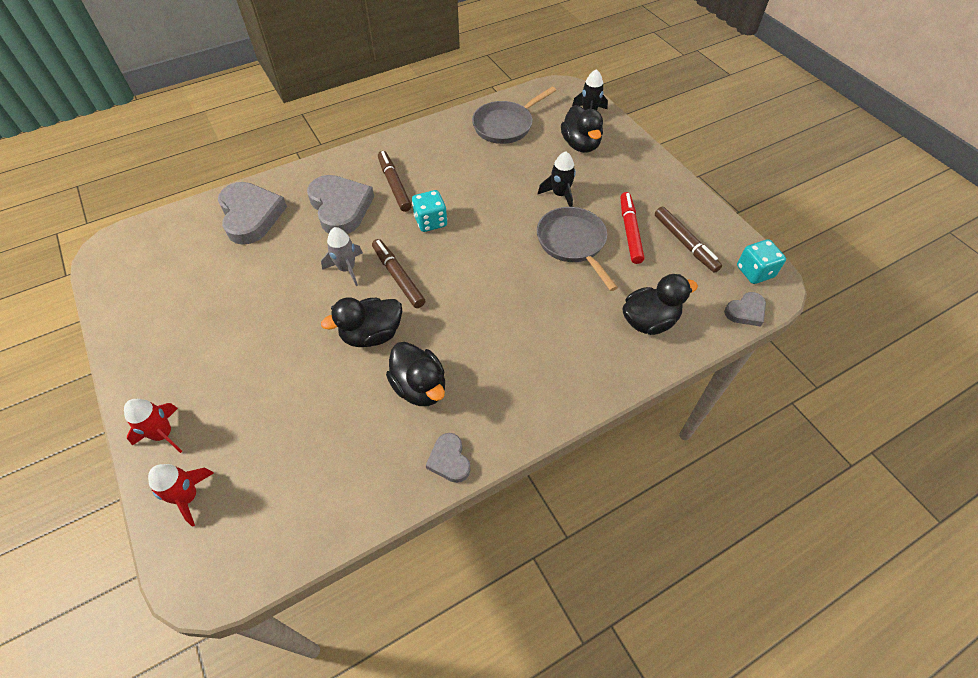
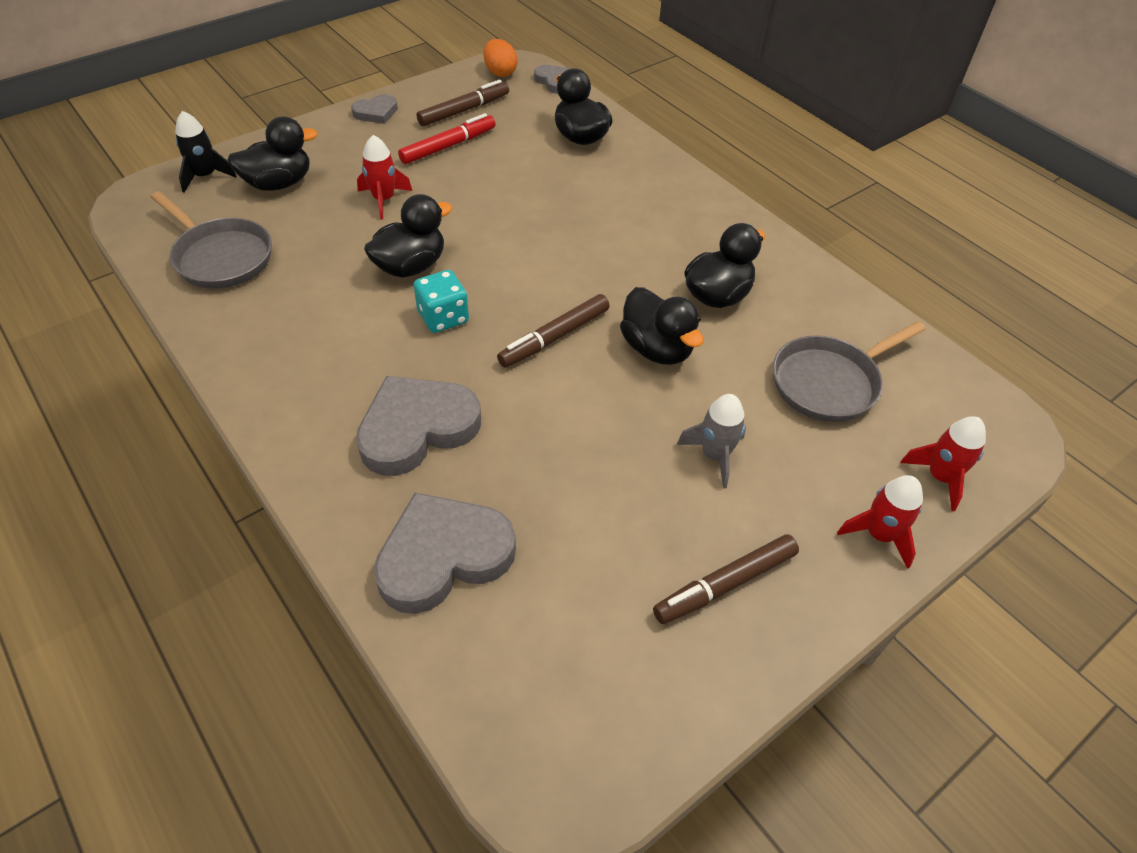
camera: 100 degrees left, 5 degrees down
grey rocket [321,227,363,286] -> grey rocket moved to [677,394,746,489]
brown marker [378,151,412,212] -> brown marker moved to [653,534,799,624]
grey heart [426,433,470,483] -> grey heart moved to [351,94,398,124]
grey pan [537,207,618,291] -> grey pan moved to [773,321,926,422]
black rocket [538,151,576,207] -> red rocket [357,135,412,219]
red marker [620,192,644,264] -> red marker turned 150 degrees clockwise [398,113,495,164]
turquoise dice [737,239,786,284] -> orange egg [484,39,518,77]
none -> black duck [364,194,452,278]

